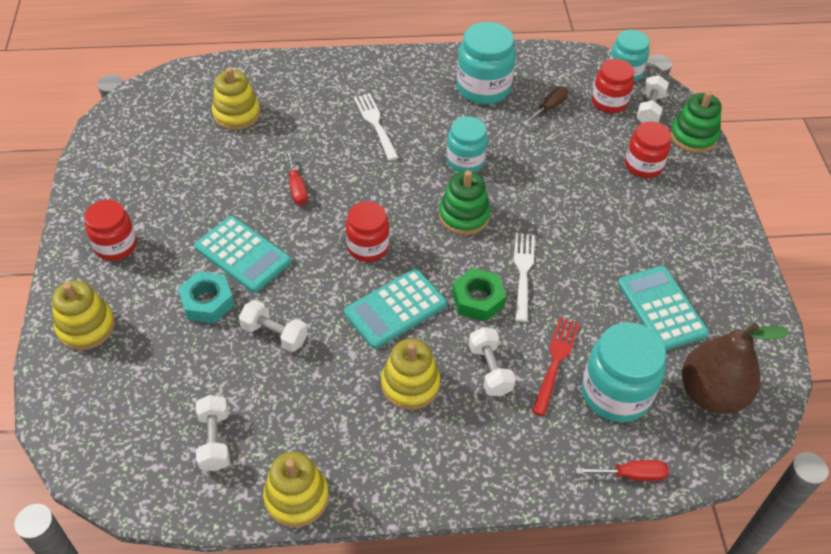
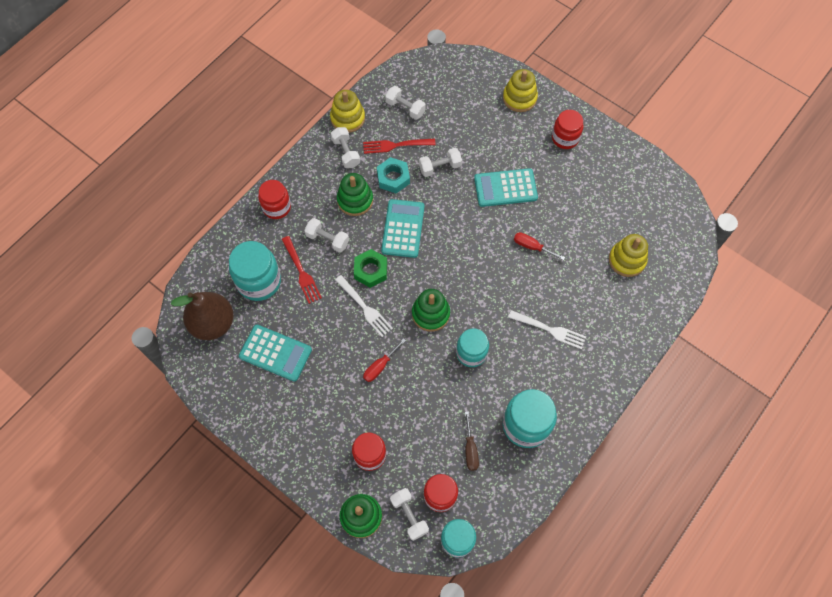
camera: 135 degrees right, 15 degrees up
turquoise nut [178,271,235,323] -> turquoise nut moved to [377,157,410,193]
red jar [346,202,389,262] -> red jar moved to [258,180,291,219]
yellow stacking toy [381,339,440,410] -> green stacking toy [337,173,373,216]
red screwdriver [576,460,669,481] -> red screwdriver moved to [363,338,406,382]
none -> white dumbbell [331,127,360,168]
none -> red fork [363,138,436,154]

